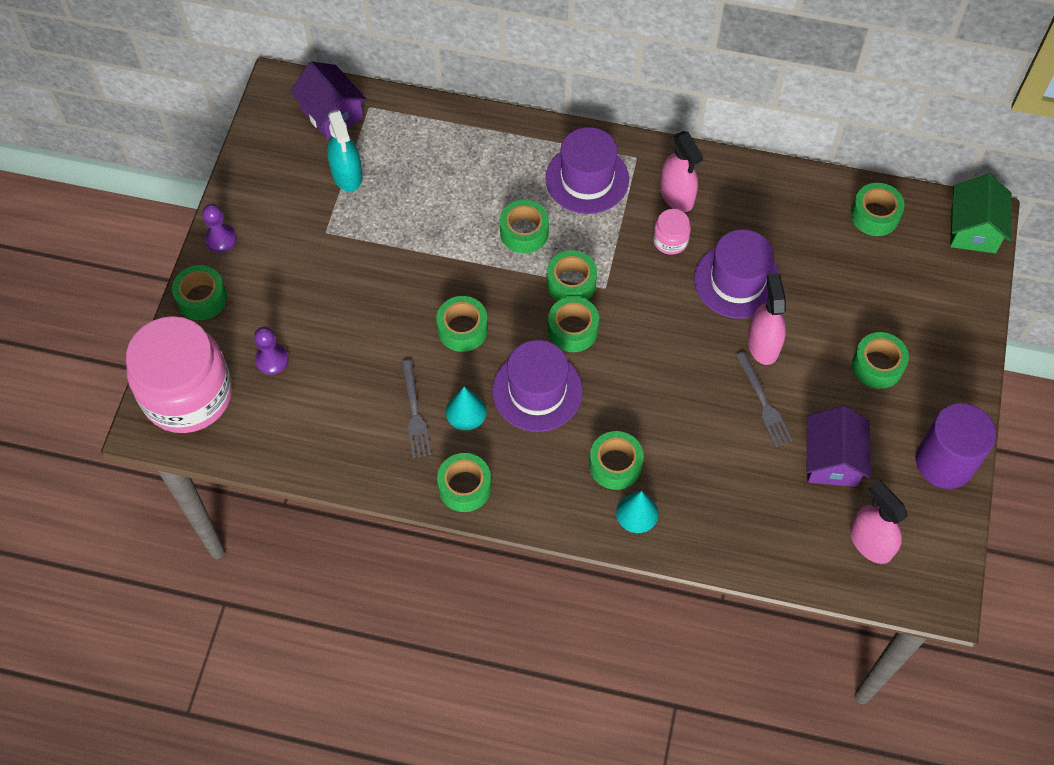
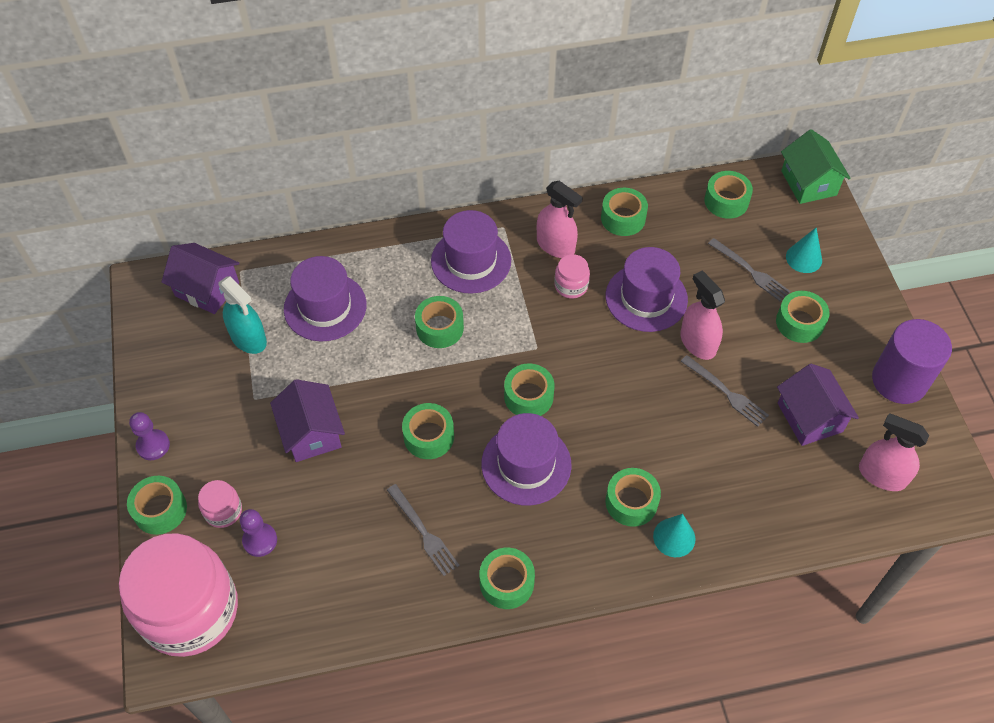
camera: 25 degrees left, 5 degrees down
turquoise cone [446,387,487,430] -> turquoise cone moved to [786,227,822,273]
green tape [547,250,597,301] -> green tape moved to [601,188,648,236]
none -> pink jar [198,480,242,528]
none -> purple house [270,379,345,462]
none -> purple hat [284,256,367,341]
none -> grey fork [708,238,790,301]

